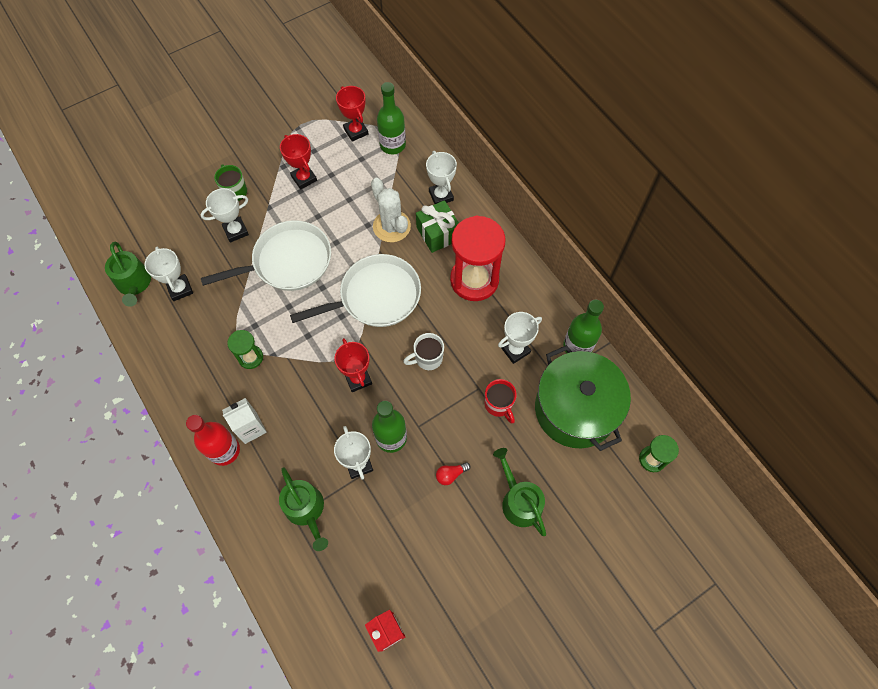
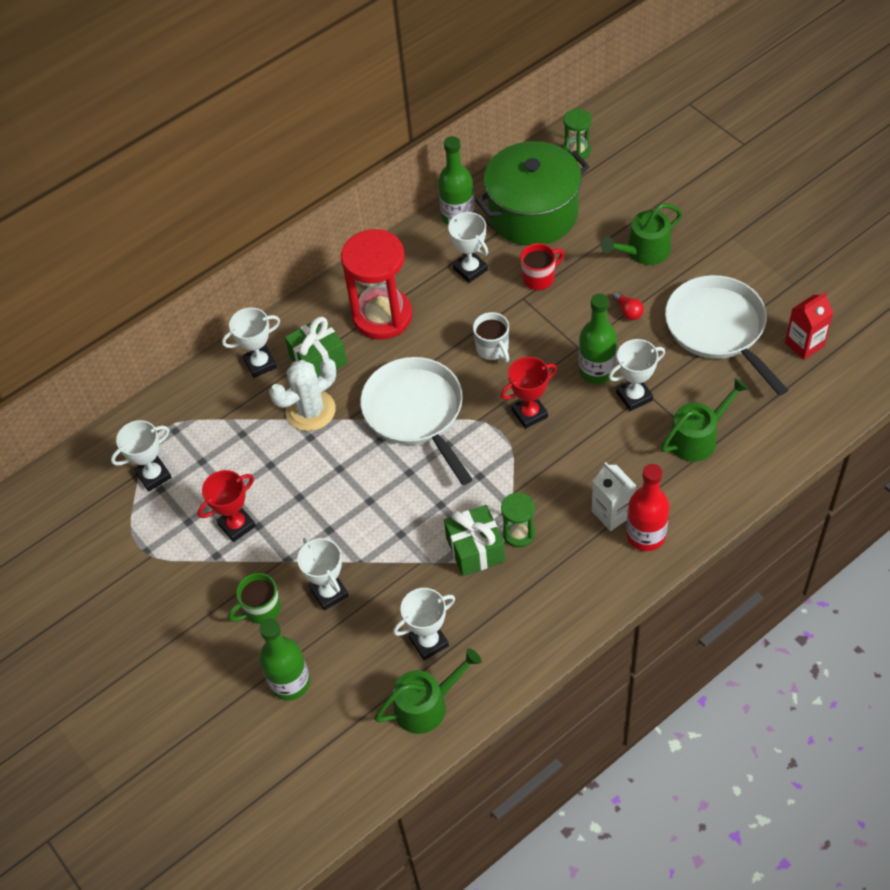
camera: 90 degrees left, 10 degrees down
white pan [201,220,331,291] -> white pan moved to [665,275,788,396]
red trophy [336,86,368,142] -> white trophy [111,420,172,492]
green bottle [377,82,406,154] -> green bottle moved to [259,619,310,701]
none -> green gift [444,505,505,576]

